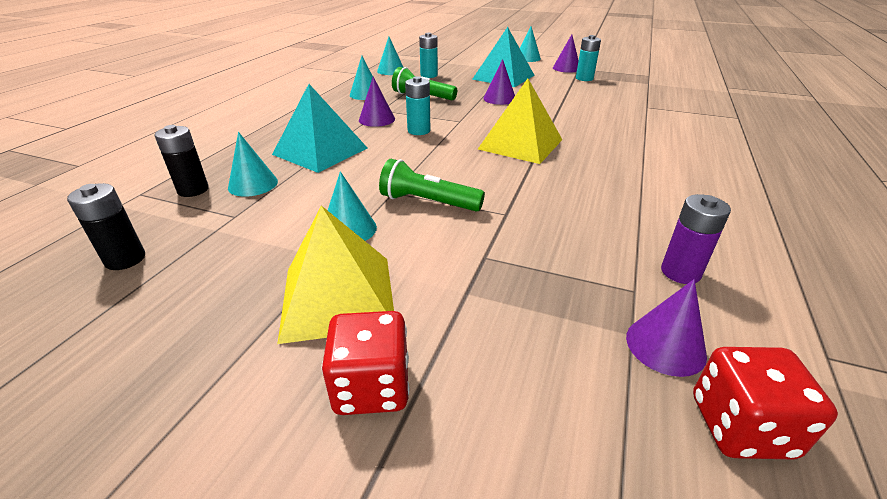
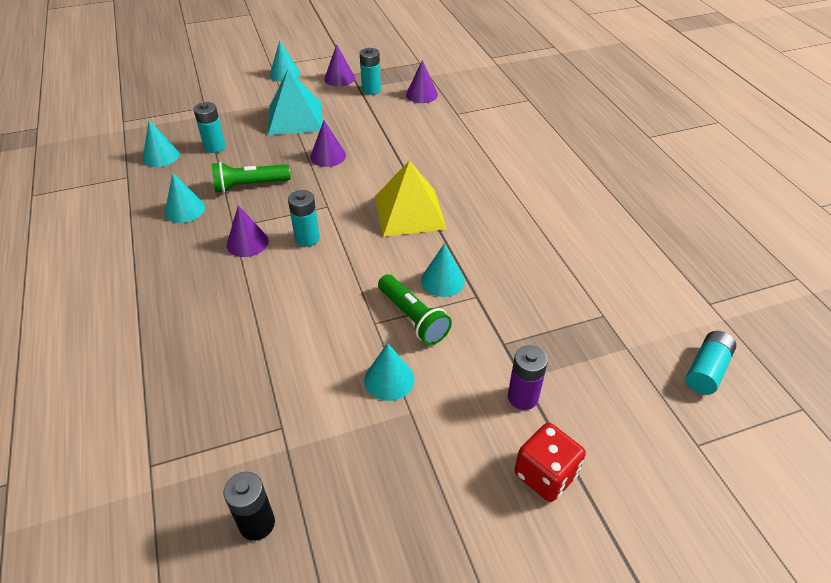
camera: 40 degrees left, 10 degrees up
black battery [154,125,209,197] -> none
turquoise cone [228,132,278,197] -> turquoise cone moved to [421,243,465,297]
turquoise pyramid [272,84,368,173] -> none
yellow pyramid [277,206,394,344] -> none
green flashlight [379,159,485,212] -> green flashlight turned 105 degrees counterclockwise [378,274,452,345]
purple cone [626,279,707,377] -> purple cone moved to [406,60,438,103]
purple battery [661,194,731,284] -> purple battery moved to [508,345,548,410]
red dice [693,347,838,460] -> turquoise battery [686,331,736,395]

